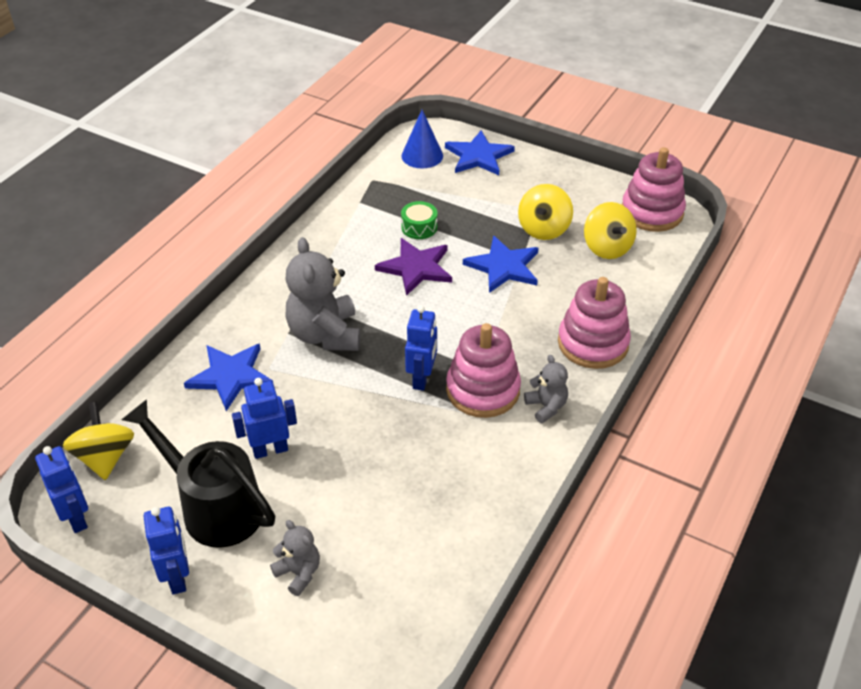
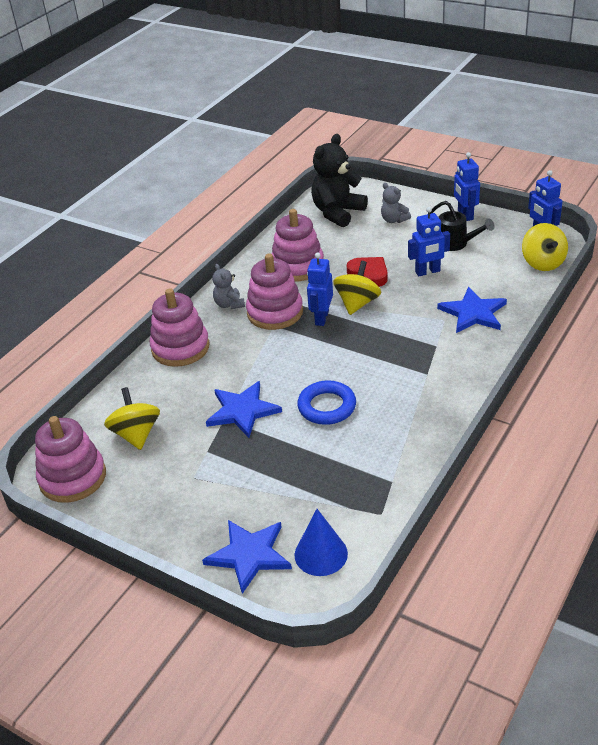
camera: 175 degrees left, 5 degrees down
black watering can [122,399,275,548] -> black watering can [430,201,495,251], size x0.61
grey teddy bear [285,237,360,351] -> none
purple star [375,238,452,296] -> blue ring [297,380,356,425]
green drum [401,201,437,239] -> none
yellow spinning top [518,184,573,240] -> yellow spinning top moved to [333,261,381,315]
none -> pink stacking toy [272,209,324,281]
none -> black teddy bear [311,134,368,227]
none -> red heart [347,257,388,287]

